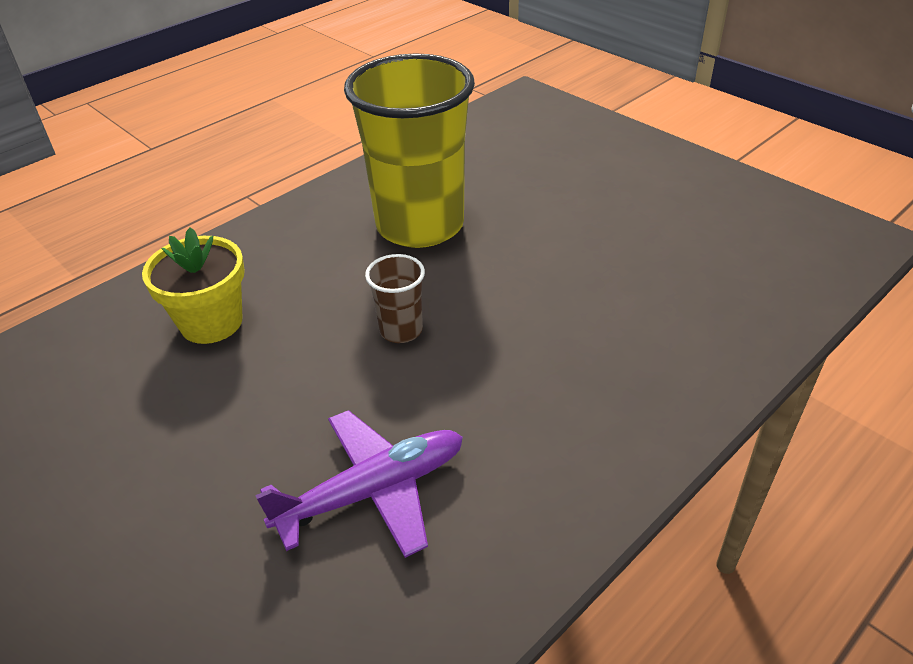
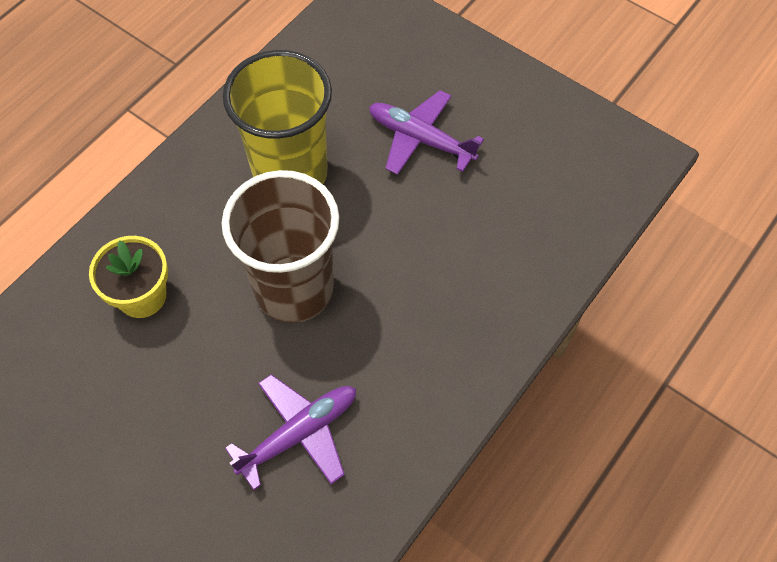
camera: 10 degrees left, 20 degrees up
brown cup [365,254,425,343] -> brown cup [222,170,339,323], size x2.37
none -> purple plane [369,90,484,175]

